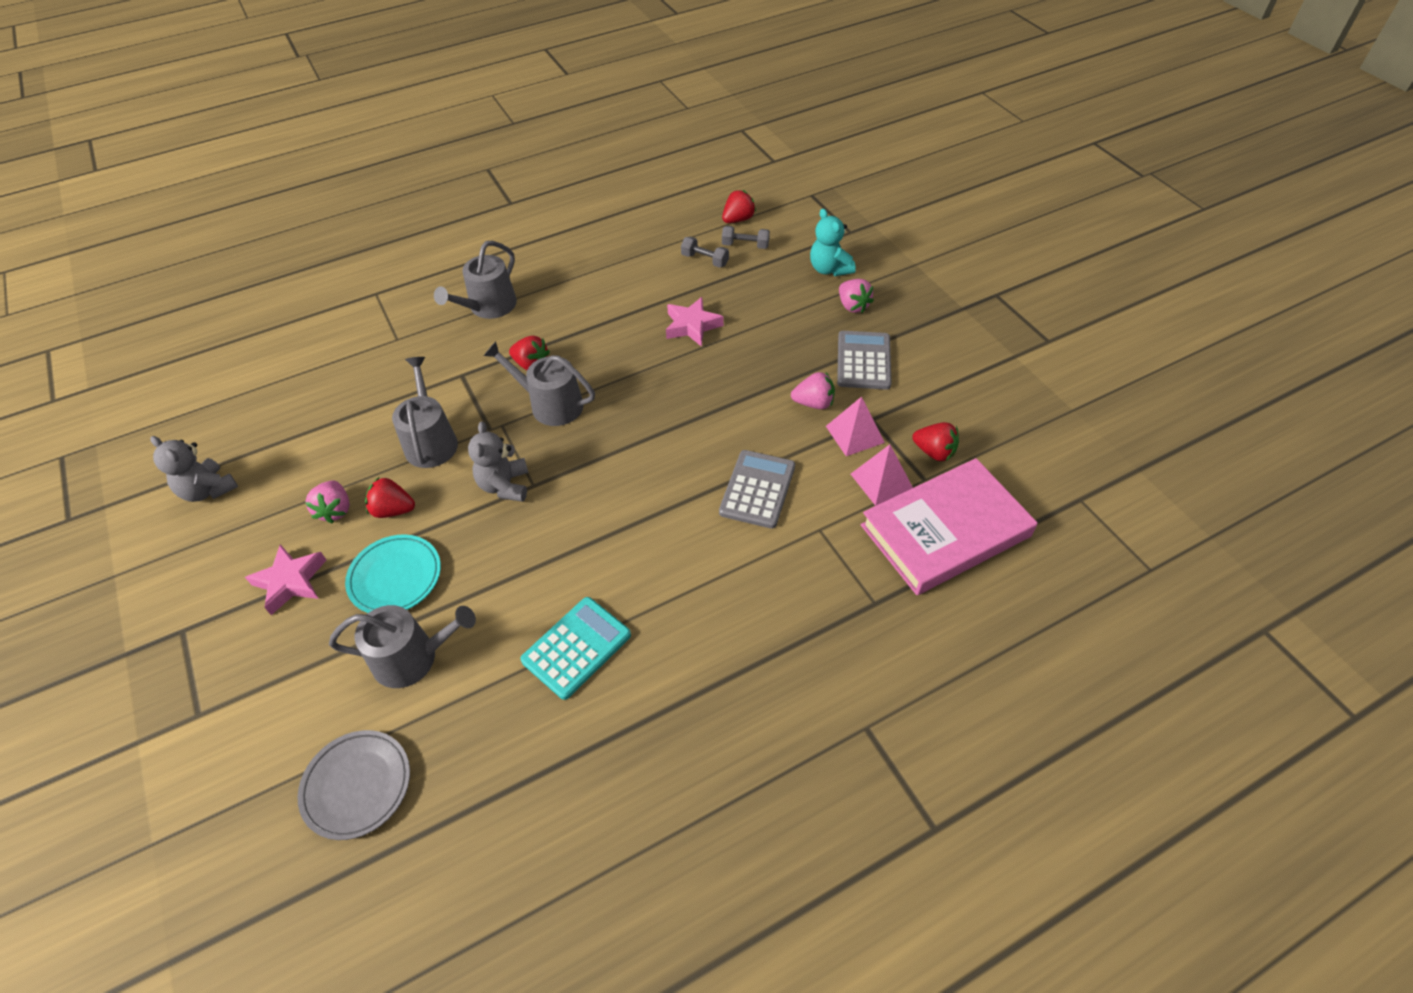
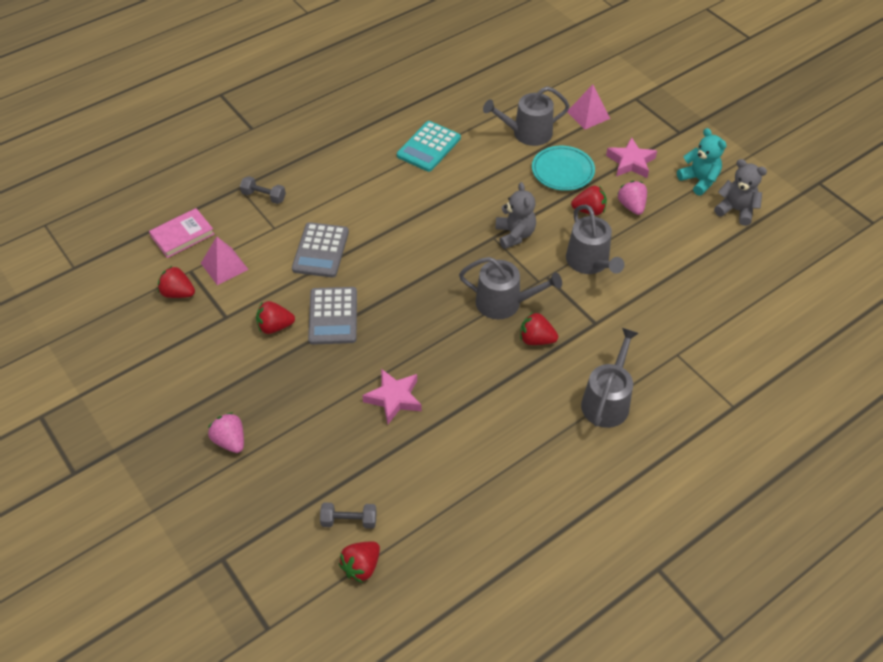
camera: 170 degrees right, 0 degrees up
grey plate [298,730,410,840] -> none
grey dumbbell [681,237,729,268] -> grey dumbbell moved to [240,176,286,204]
pink strawberry [791,372,835,409] -> red strawberry [256,301,295,334]
turquoise teddy bear [810,209,856,276] -> turquoise teddy bear moved to [677,128,727,195]
pink pyramid [826,397,885,456] -> pink pyramid moved to [567,84,610,129]
grey calculator [837,331,891,390] -> grey calculator moved to [308,287,357,345]
pink book [861,458,1038,595] -> pink book [149,208,214,258], size x0.52

